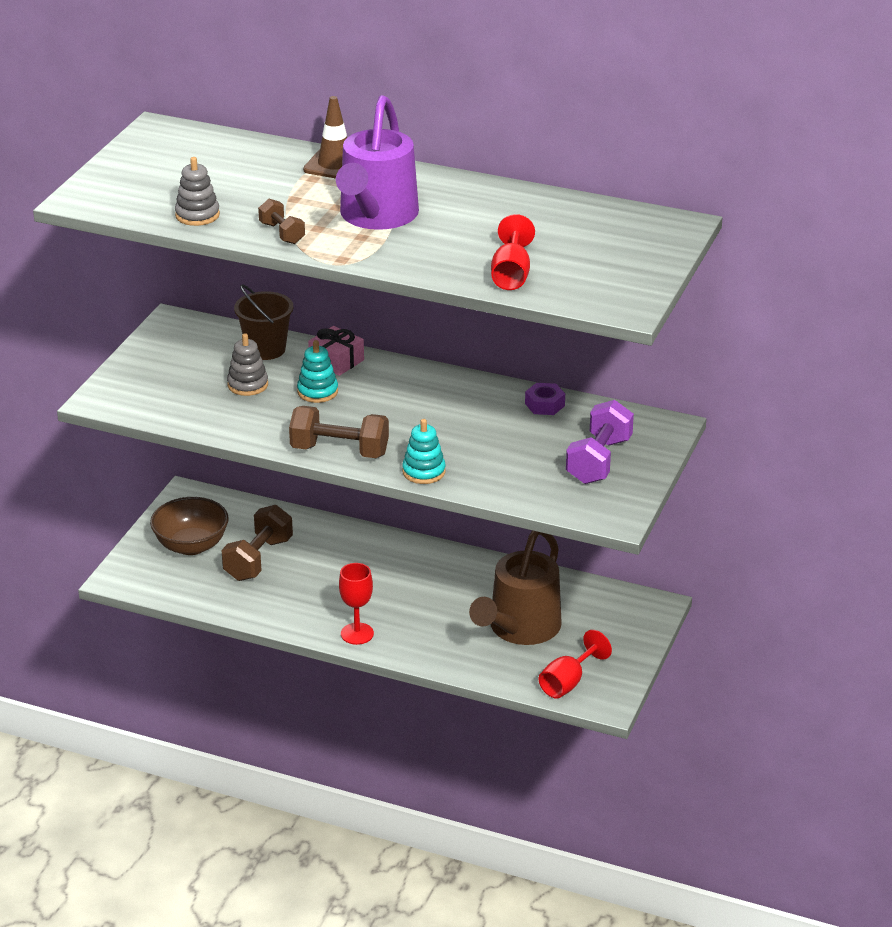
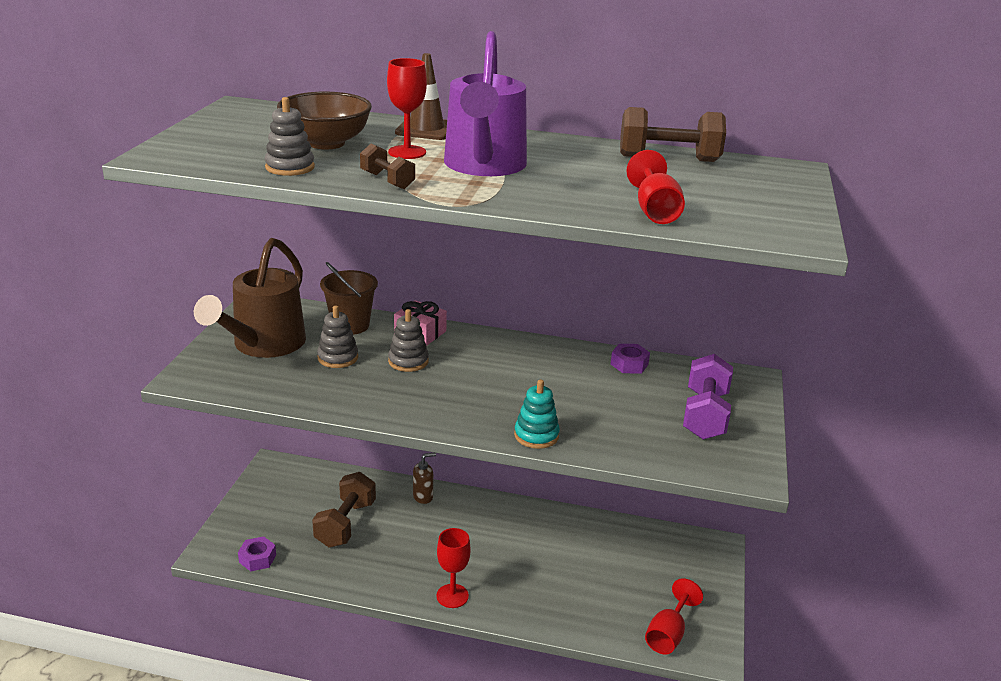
camera: 10 degrees left, 5 degrees down
brown bowl [150,497,229,555] -> brown bowl moved to [277,92,372,149]
brown dumbbell [289,406,389,458] -> brown dumbbell moved to [620,107,726,162]
turquoise stacking toy [297,340,338,403] -> grey stacking toy [388,309,429,372]
brown watering can [469,530,562,645] -> brown watering can moved to [194,238,306,358]
none -> purple nut [238,536,276,572]
none -> red goblet [387,58,427,159]
none -> brown soap dispenser [413,453,436,504]

